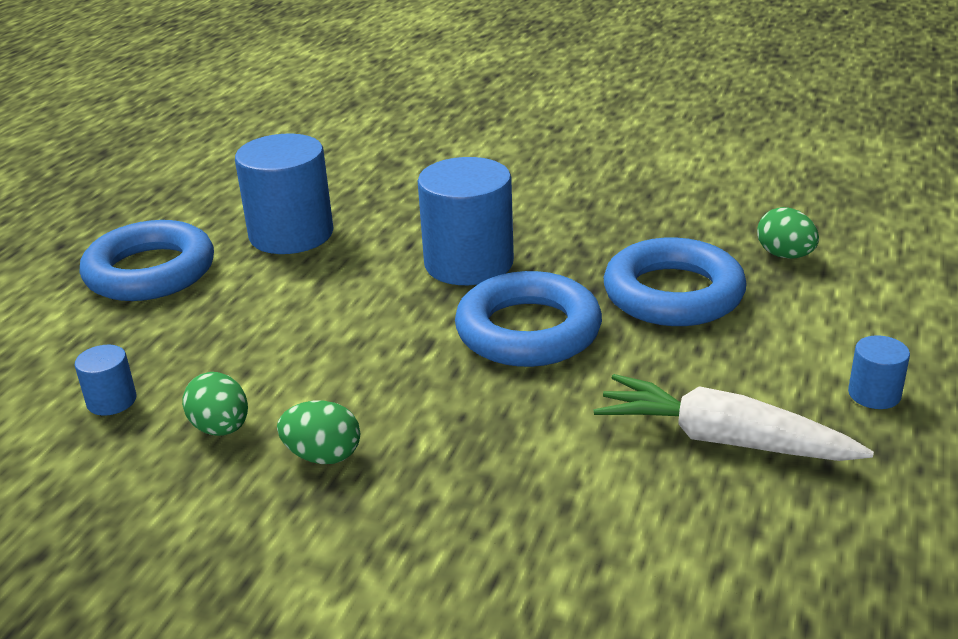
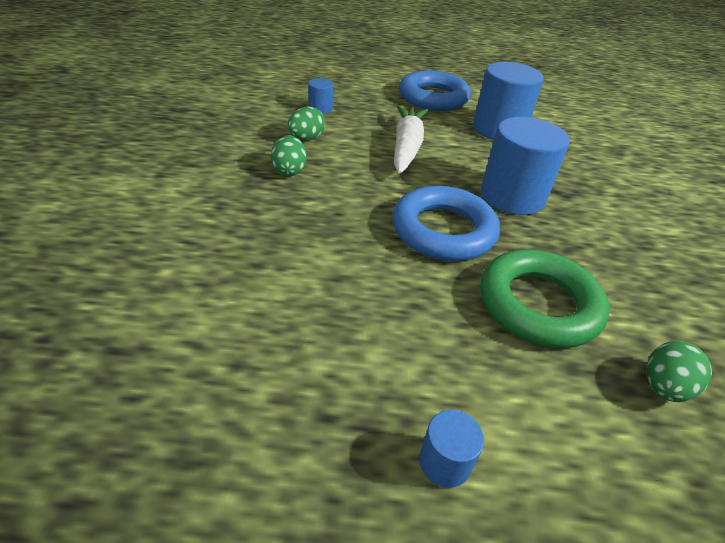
camera: 70 degrees right, 10 degrees up
white carrot [594,374,874,461] -> white carrot moved to [394,105,429,173]
blue ring [604,238,747,326] -> green ring [480,249,609,348]

